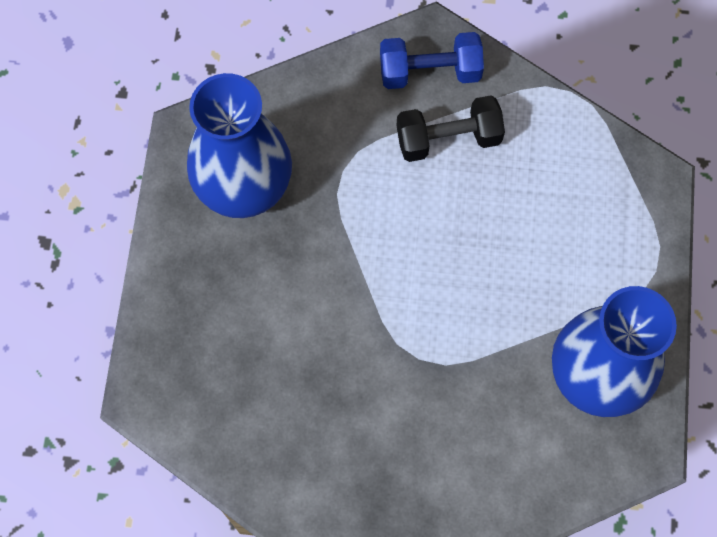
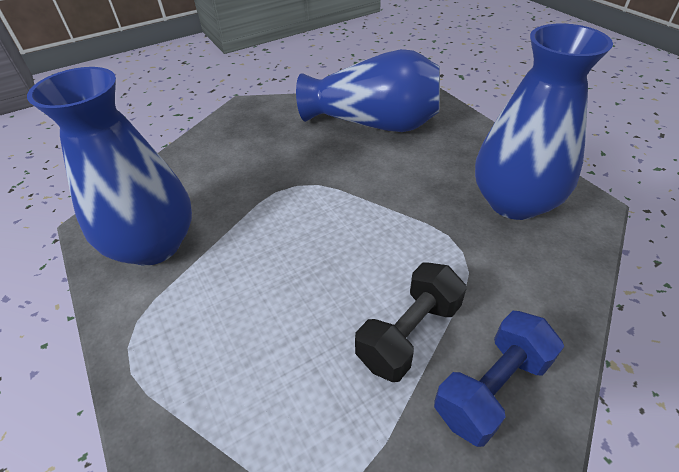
camera: 145 degrees right, 25 degrees down
none -> blue vase [296,49,440,132]

